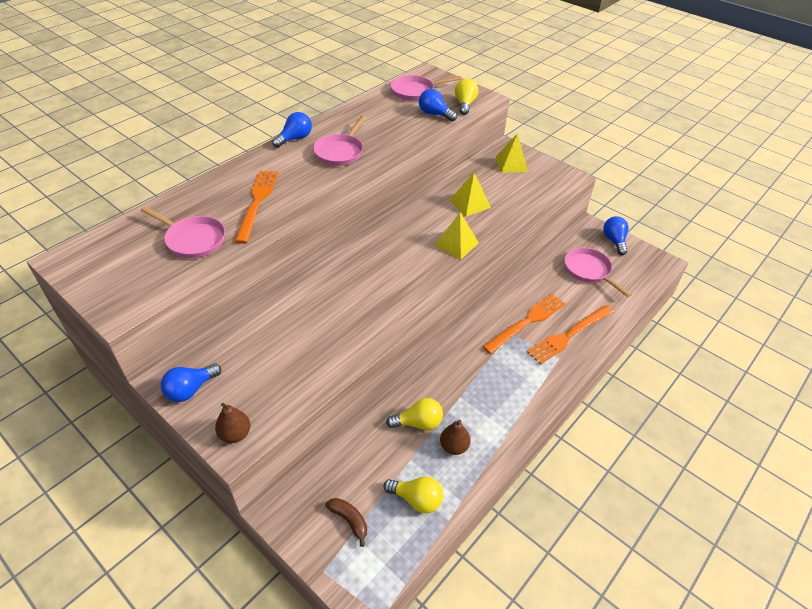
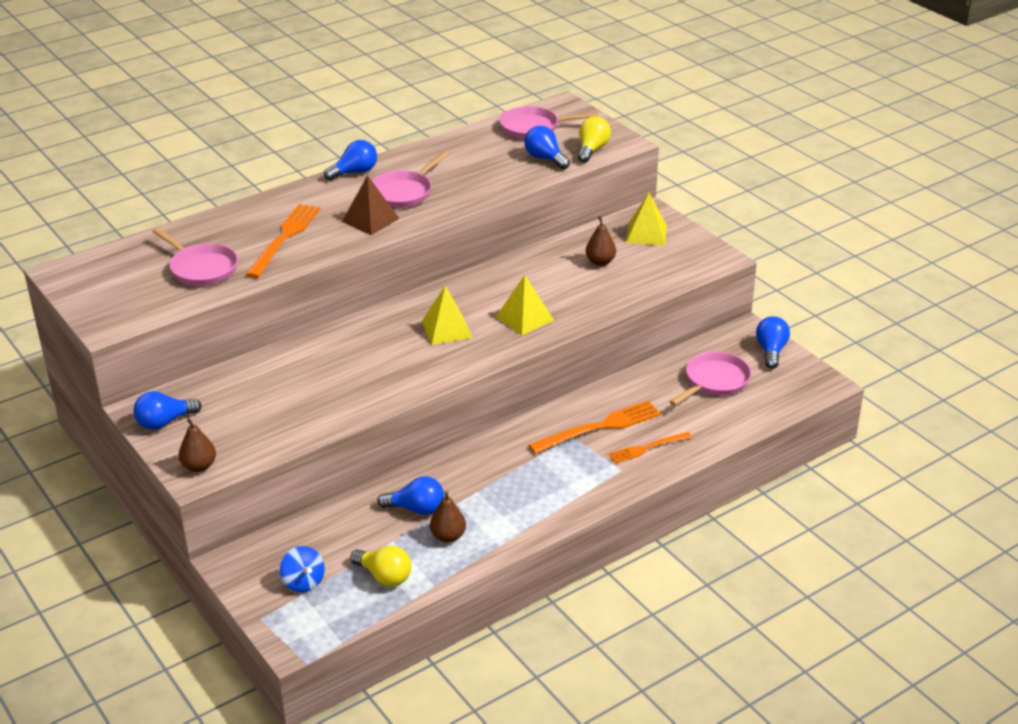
camera: 15 degrees right, 10 degrees down
brown banana [325,498,367,547] -> blue spinning top [280,546,325,593]
yellow light bulb [386,398,443,430] -> blue light bulb [377,476,444,515]
yellow pyramid [450,173,491,216] -> yellow pyramid moved to [422,286,473,345]
orange fork [527,305,614,364] -> orange fork [608,432,692,463], size x0.61
pink pan [564,247,632,297] -> pink pan turned 60 degrees clockwise [670,352,751,406]
none -> brown pyramid [342,175,400,235]
none -> brown pear [586,216,616,266]

